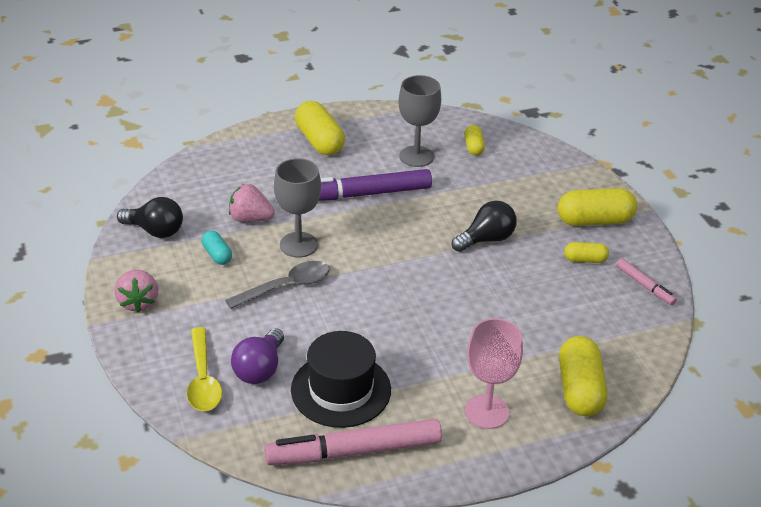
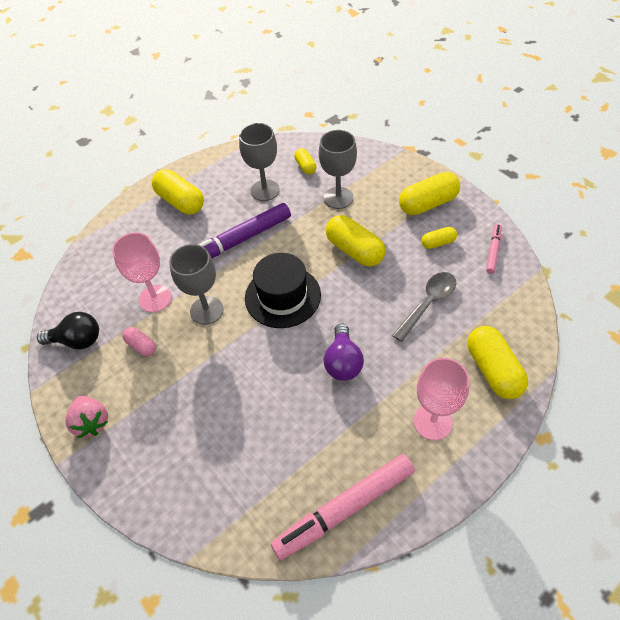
camera: 15 degrees left, 15 degrees up
yellow spoon [187,327,222,411] -> none
turquoise capsule [202,231,232,265] -> pink capsule [122,327,156,357]
grey spoon [225,261,330,309] -> grey spoon moved to [392,272,456,342]
pink strawberry [229,184,275,222] -> pink goblet [112,232,172,312]
purple light bulb [231,328,284,384] -> purple light bulb moved to [324,323,364,381]
black hat [291,331,391,428] -> black hat moved to [245,253,321,328]
black light bulb [452,201,517,252] -> yellow capsule [326,215,385,267]
pink marker [616,258,677,305] -> pink marker turned 105 degrees counterclockwise [486,224,502,274]
none -> grey goblet [319,130,357,209]

